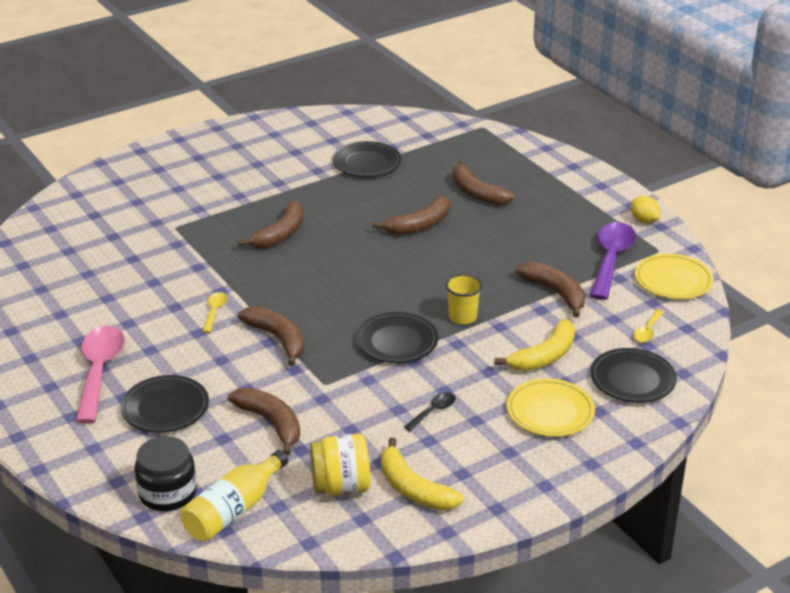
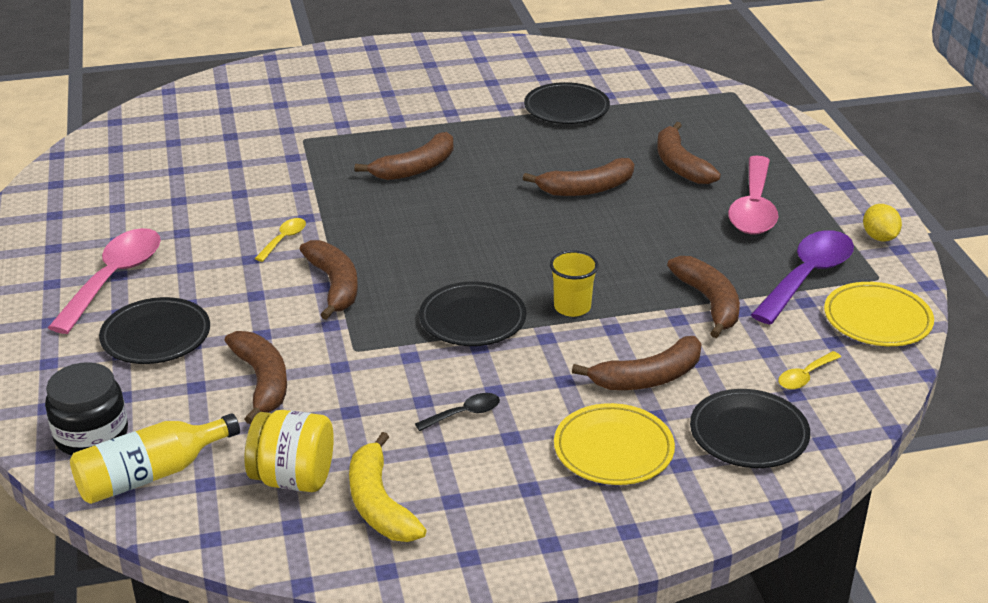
camera: 20 degrees right, 0 degrees up
yellow banana [494,319,575,371] -> brown banana [572,336,702,390]
none -> pink spoon [728,155,778,234]

